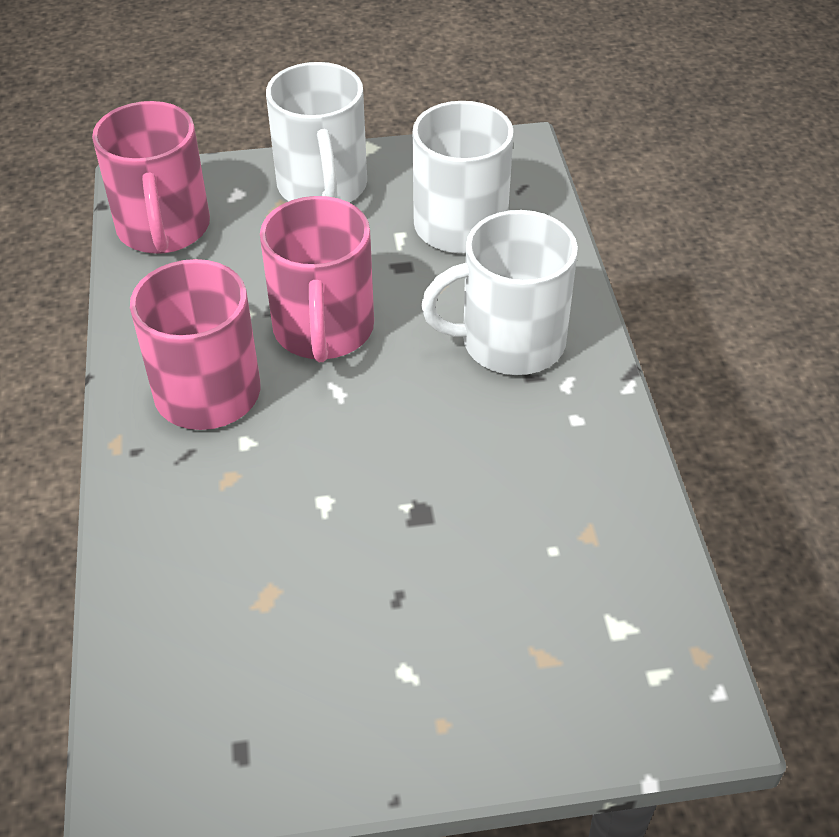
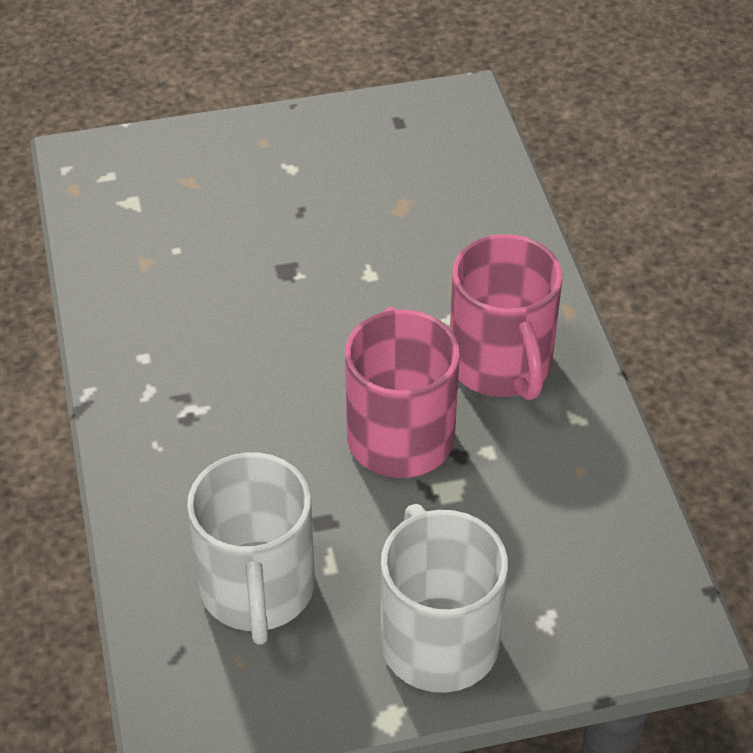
camera: 175 degrees right, 0 degrees up
pink mug [92,101,210,254] -> none
white mug [421,210,578,375] -> none

